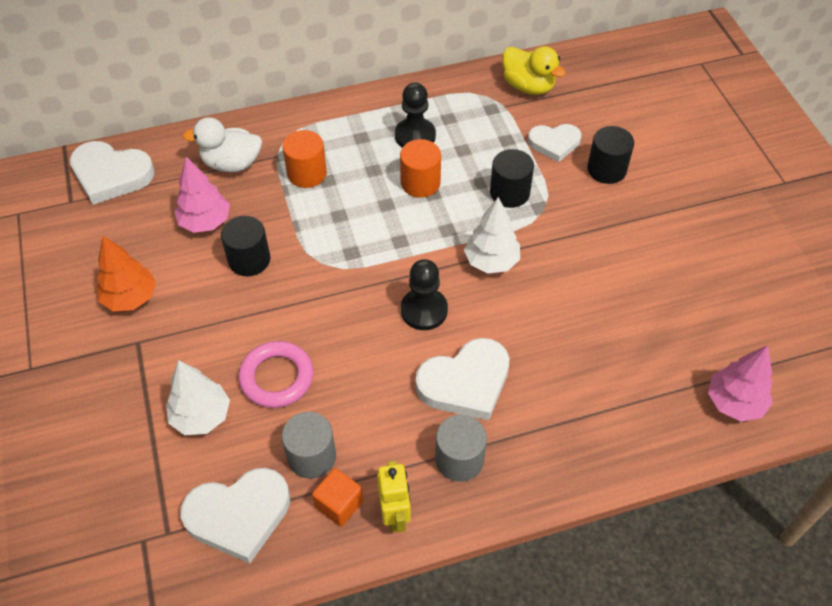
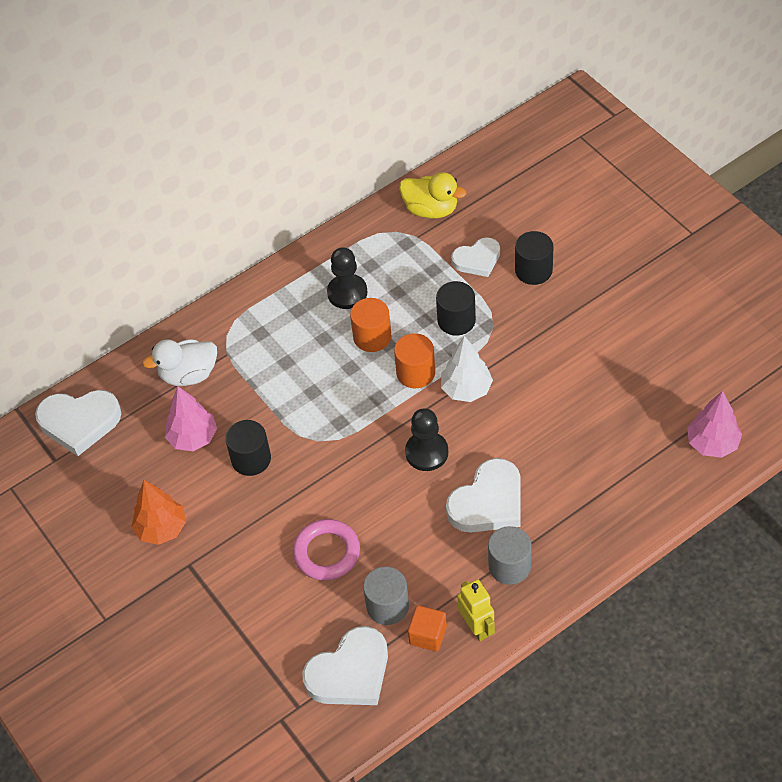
camera: 15 degrees left, 0 degrees up
white tree [166,360,230,435] -> none
orange cylinder [282,130,327,188] -> orange cylinder moved to [394,333,435,388]

